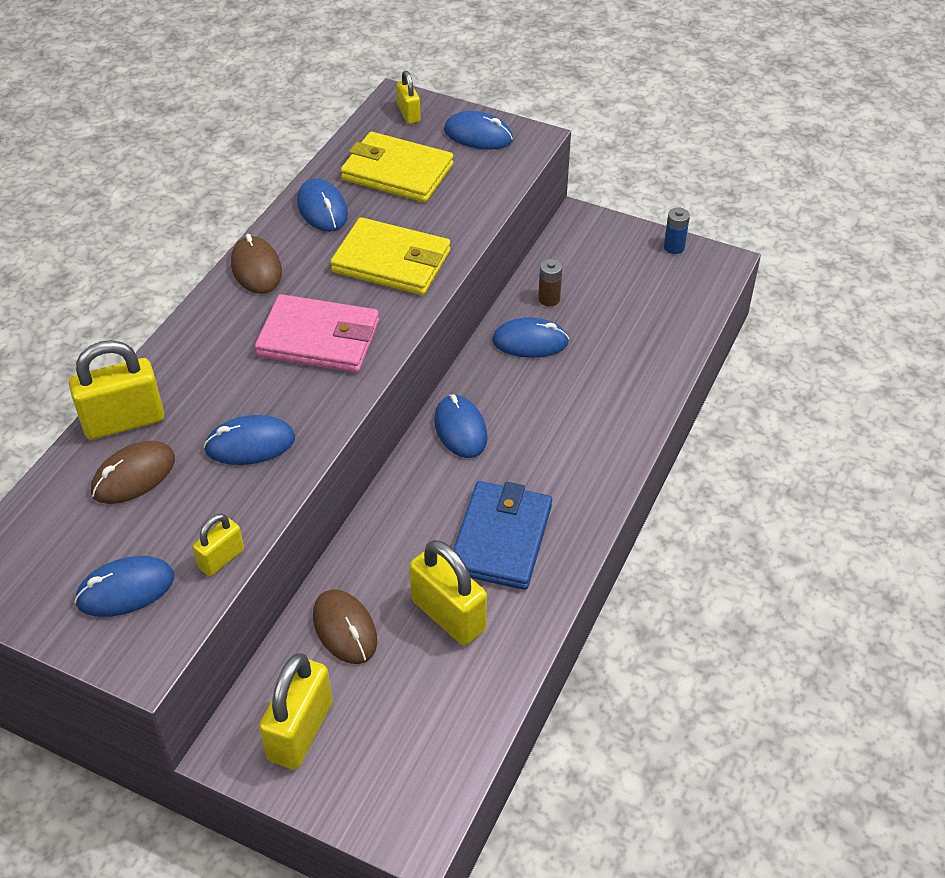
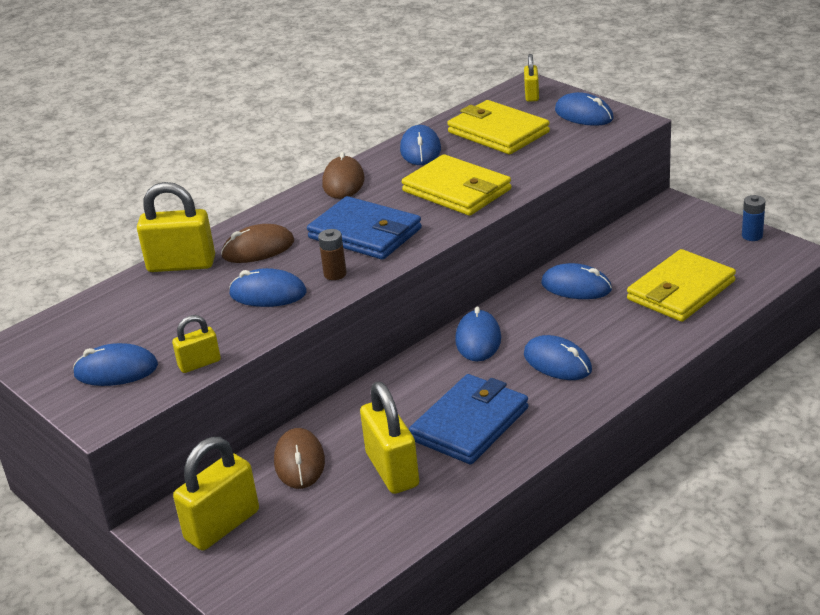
camera: 25 degrees right, 15 degrees down
brown mouse [91,441,175,504] -> brown mouse moved to [221,224,294,263]
pink wallet [255,294,379,373] -> blue wallet [307,196,422,260]
brown battery [538,259,562,306] -> brown battery moved to [318,229,347,280]
none -> blue mouse [524,335,592,380]
none -> yellow wallet [627,249,736,322]

